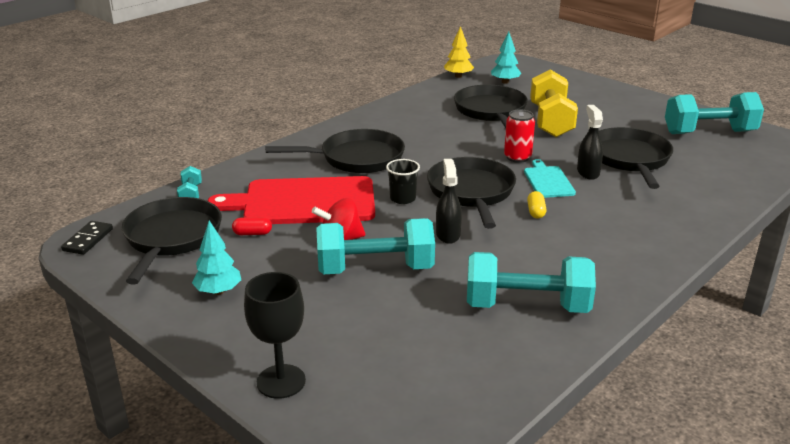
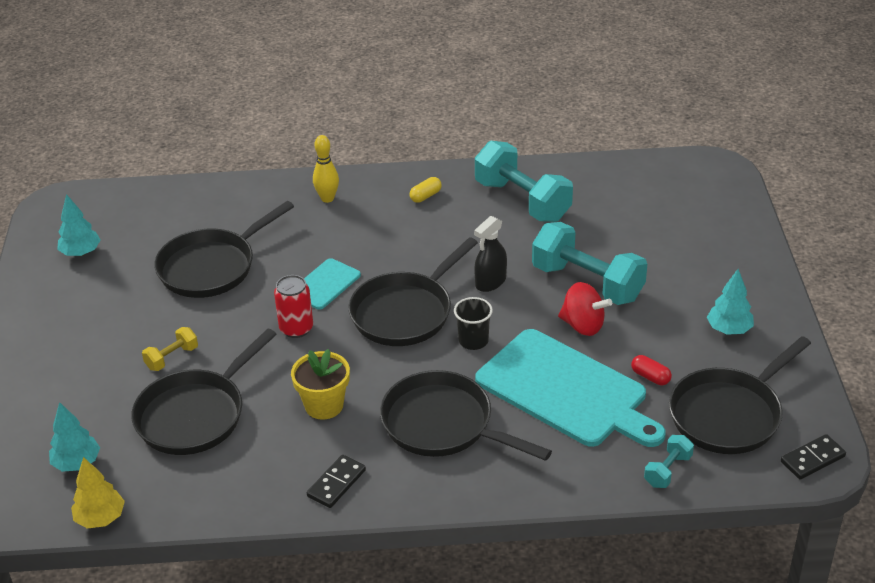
camera: 135 degrees left, 10 degrees up
red cutting board [207,176,375,224] -> turquoise cutting board [475,329,666,447]
black goblet [244,272,306,399] -> none
yellow capsule [527,191,546,219] -> yellow capsule moved to [410,177,442,203]
yellow dumbbell [530,69,578,137] -> yellow dumbbell [142,327,198,371], size x0.46
black spray bottle [577,105,603,180] -> none
turquoise dumbbell [665,92,764,134] -> turquoise tree [57,194,100,256]
none -> yellow flower pot [291,349,350,420]
none -> black domino [307,455,366,508]
none -> yellow bowling pin [313,135,339,203]

